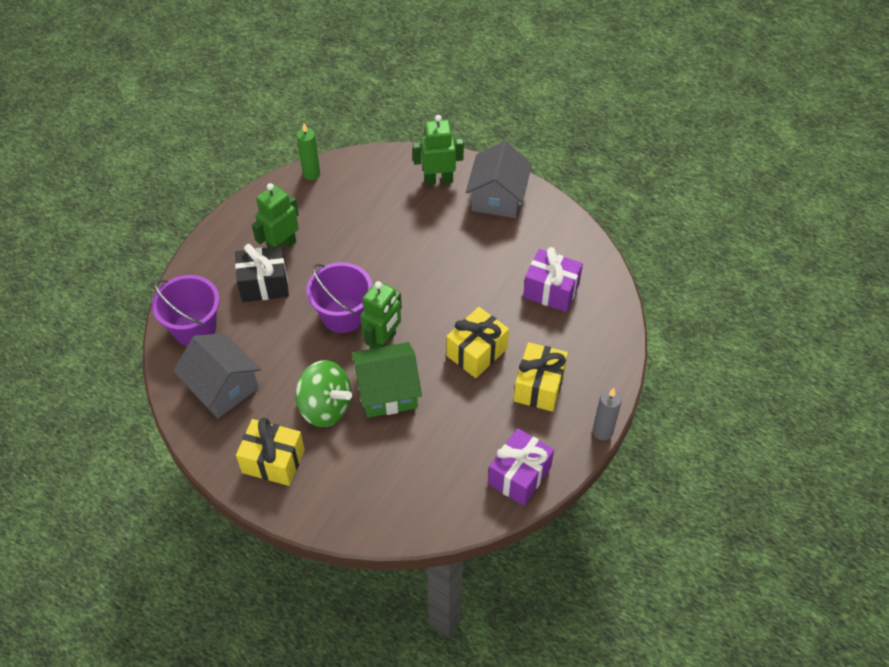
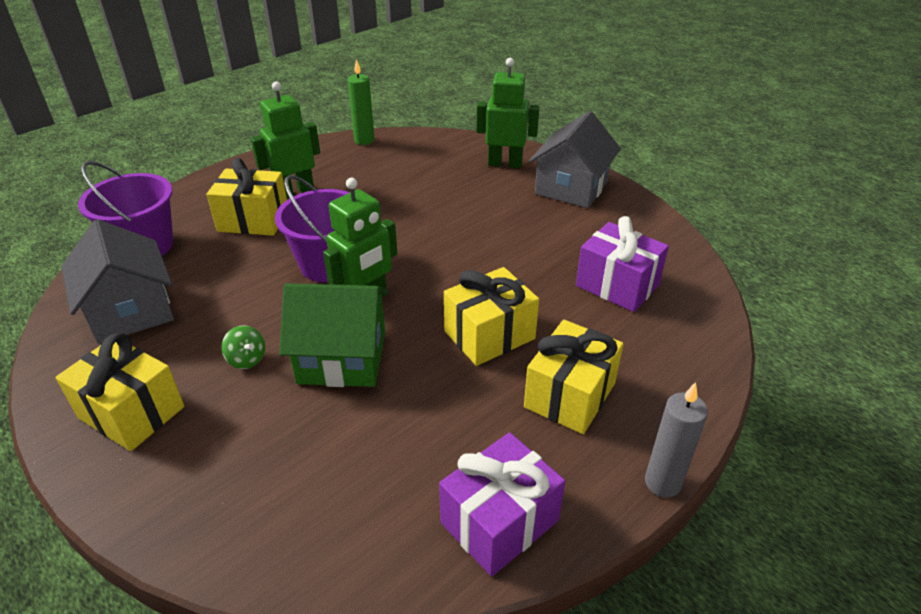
camera: 15 degrees right, 15 degrees down
black gift [235,244,289,302] -> yellow gift [207,158,287,236]
green spinning top [296,360,352,427] -> green spinning top [222,325,265,369], size x0.44

